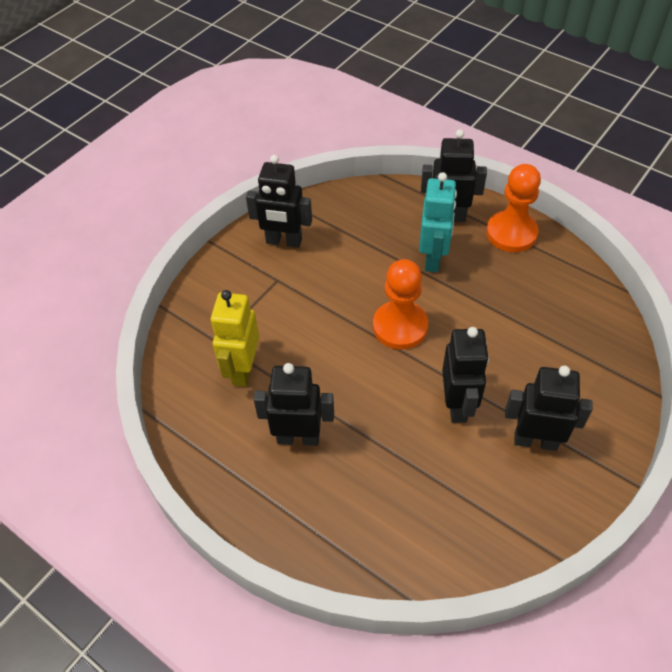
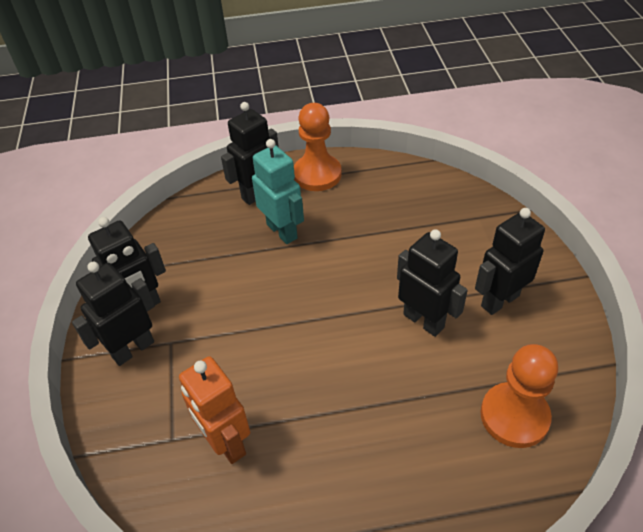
camera: 45 degrees left, 5 degrees down
yellow robot [211,290,259,387] -> orange robot [179,356,250,464]
black robot [254,363,334,446] -> black robot moved to [72,261,155,366]
orange pawn [373,259,428,349] -> orange pawn moved to [480,344,558,448]

